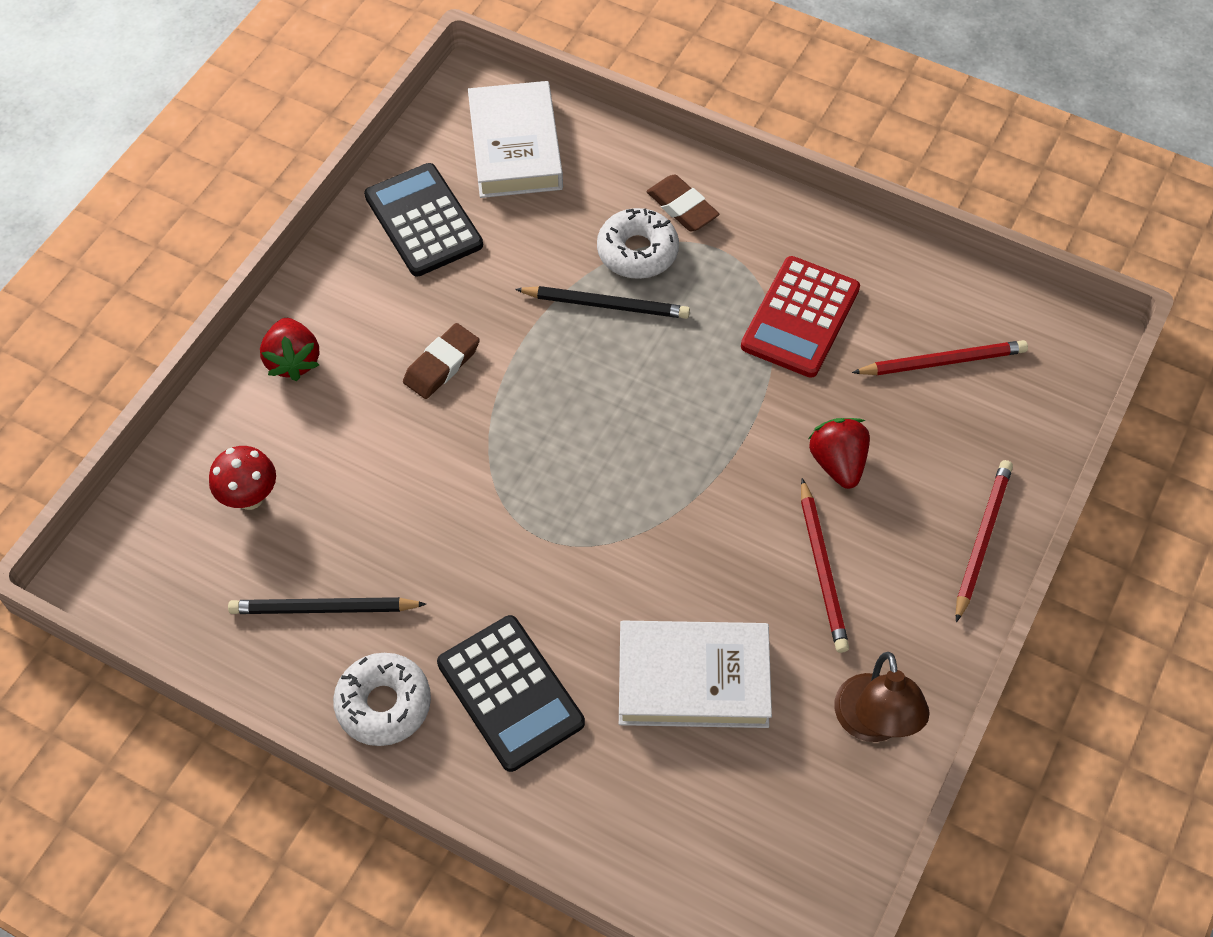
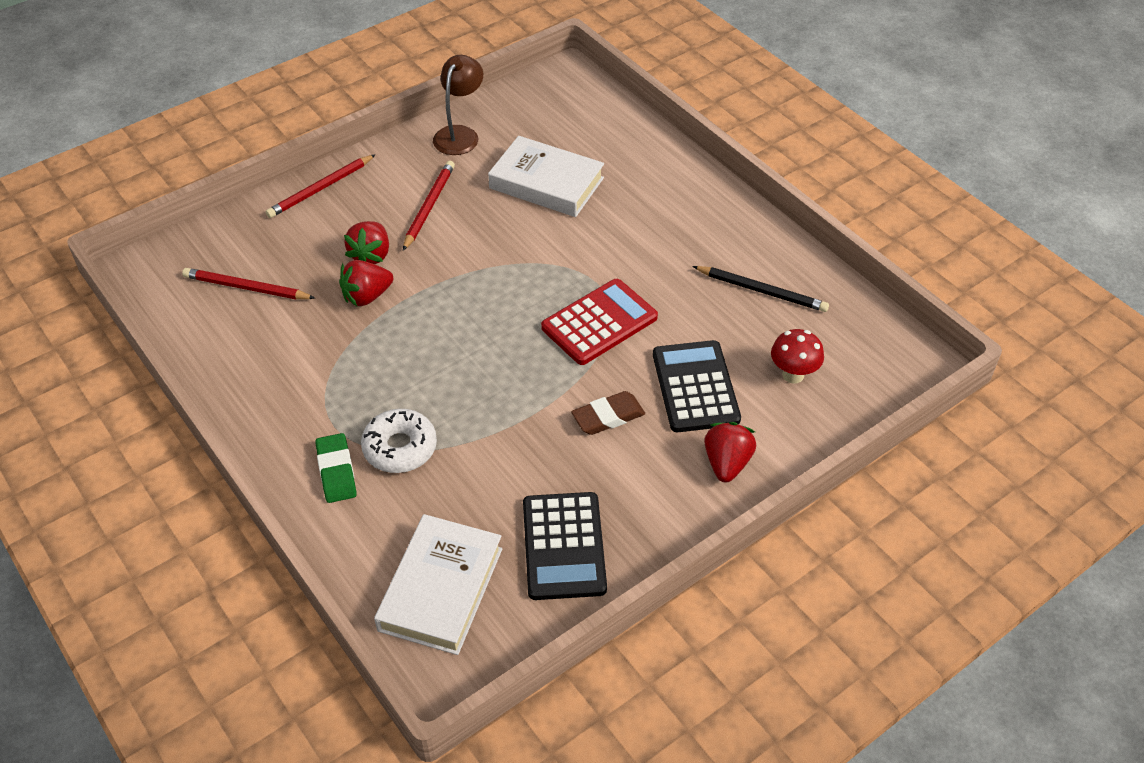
camera: 155 degrees left, 10 degrees down
white donut [333,653,431,746] -> none
black calculator [437,615,585,772] -> black calculator moved to [653,340,741,432]
black pencil [515,286,690,319] -> none
brown eraser [646,174,720,231] -> green eraser [315,433,357,503]
red calculator [741,256,860,378] -> red calculator moved to [541,279,658,365]
none -> red strawberry [339,260,393,306]

